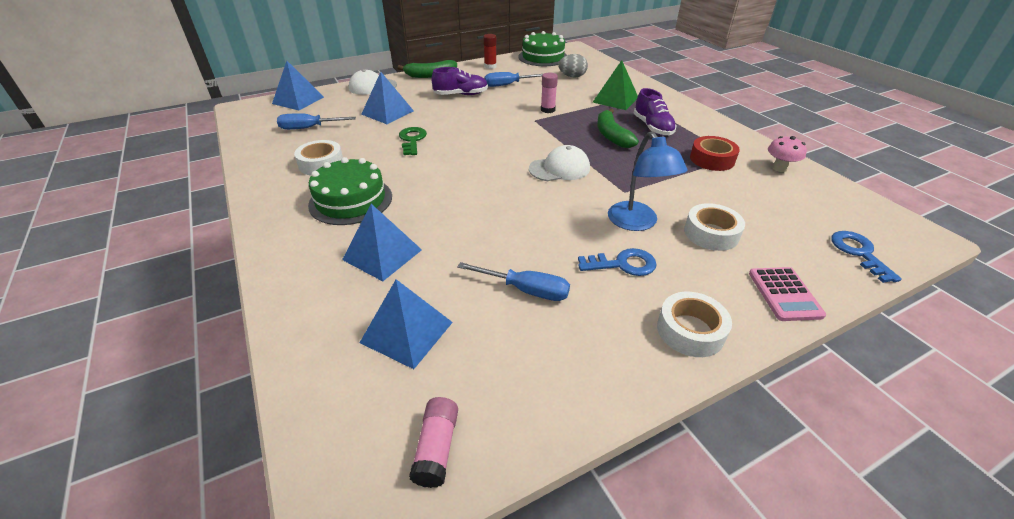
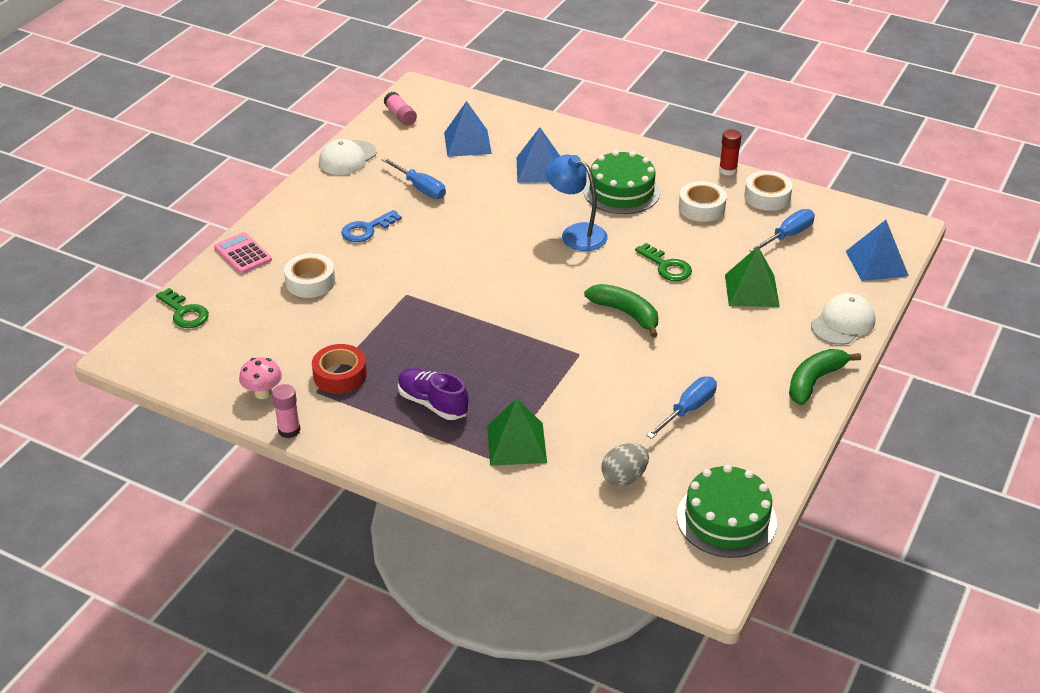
camera: 145 degrees right, 0 degrees up
blue pyramid [361,72,414,124] -> green pyramid [725,246,780,307]
purple shoe [431,67,488,95] -> none
blue screwdriver [457,262,570,301] -> blue screwdriver turned 120 degrees counterclockwise [382,157,446,199]
red glue stick [483,34,497,69] -> red glue stick moved to [719,129,741,176]
white cap [529,145,590,181] -> white cap moved to [319,139,377,175]
pink glue stick [541,73,558,113] -> pink glue stick moved to [272,384,301,438]
green banana [597,108,639,148] -> green banana moved to [584,284,658,337]
blue lamp [608,131,688,231] -> blue lamp moved to [545,155,608,251]
white tape [657,292,732,357] -> white tape moved to [744,171,793,211]
blue key [831,231,902,283] -> green key [156,288,209,328]

